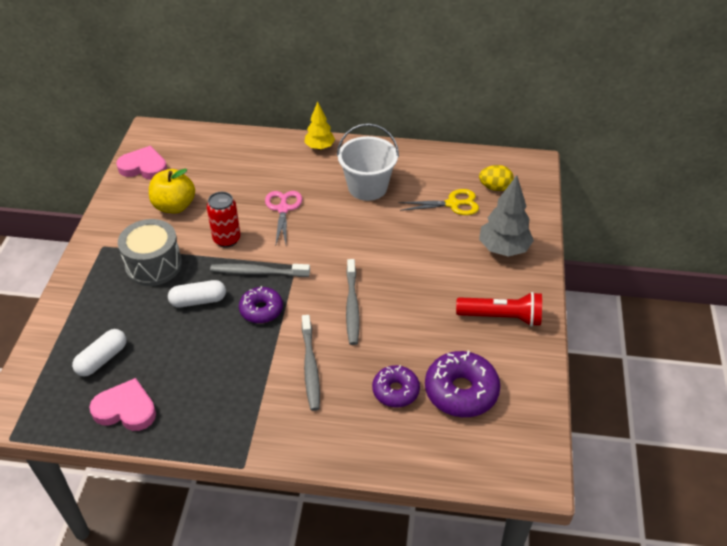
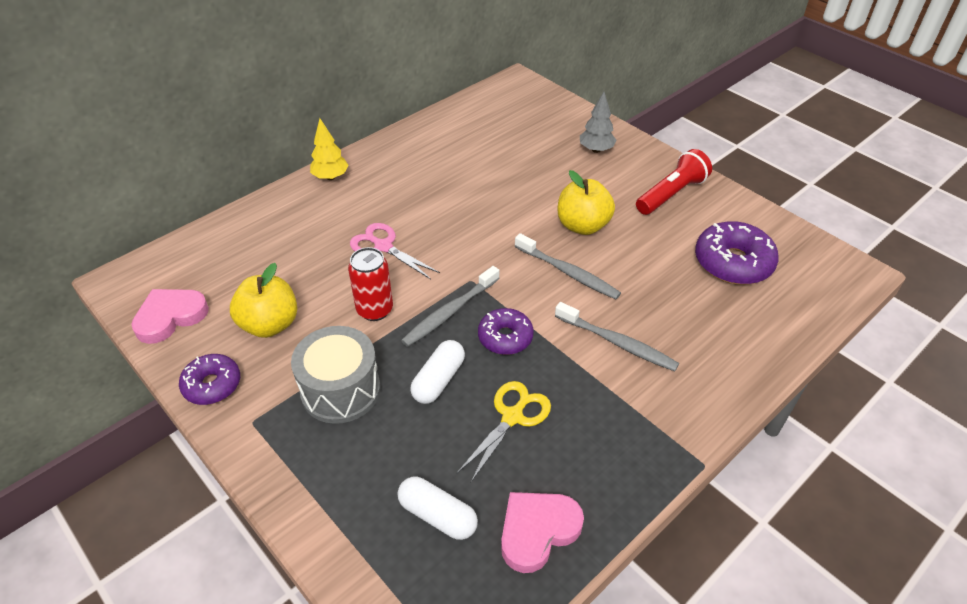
camera: 50 degrees left, 0 degrees up
white capsule [72,329,127,376] -> white capsule turned 45 degrees counterclockwise [397,476,478,540]
white bucket [337,123,399,201] -> none
purple donut [372,365,420,407] -> purple donut moved to [179,354,240,405]
yellow scissors [399,189,479,215] -> yellow scissors moved to [457,381,551,482]
yellow egg [479,165,514,191] -> none
grey tree [479,175,534,257] -> grey tree [580,92,616,153], size x0.65
none -> yellow apple [558,170,615,235]

